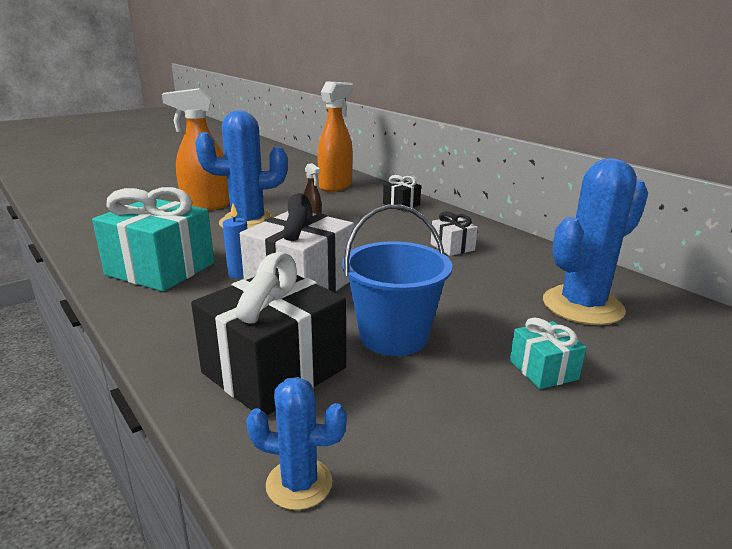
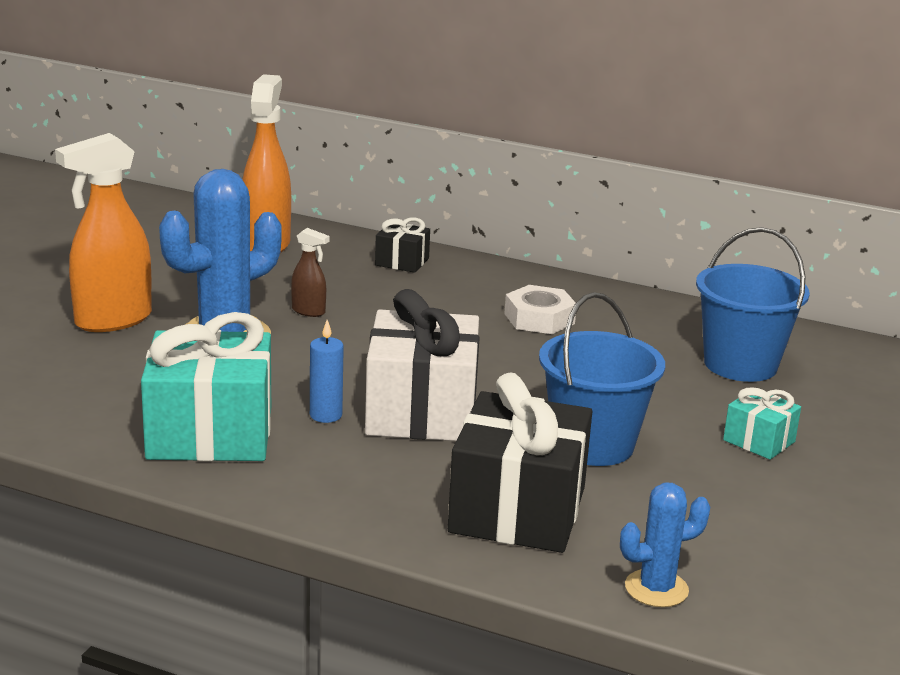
camera: 30 degrees left, 0 degrees up
white gift [431,211,478,256] -> white nut [504,285,576,334]
blue cactus [543,158,648,325] -> blue bucket [696,227,810,382]

